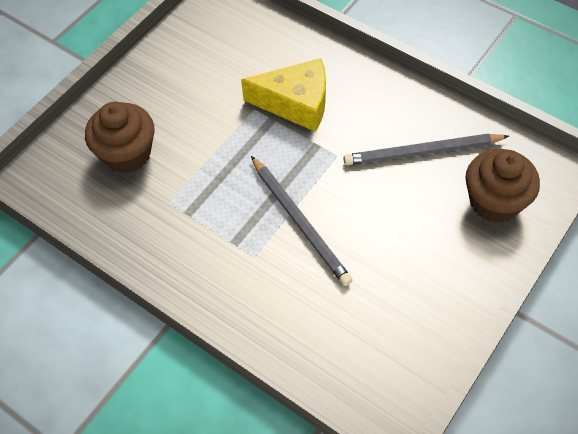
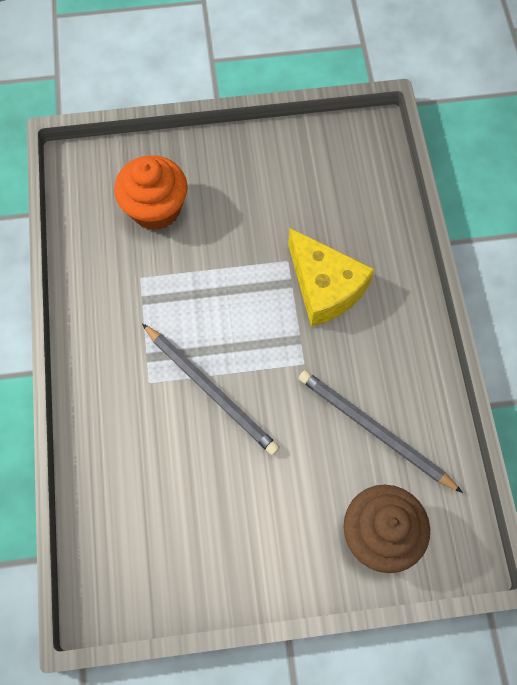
camera: 45 degrees right, 10 degrees up
brown cupcake [85,102,154,173] -> orange cupcake [114,155,188,230]
grey pencil [251,156,352,286] -> grey pencil turned 60 degrees counterclockwise [142,323,280,455]

